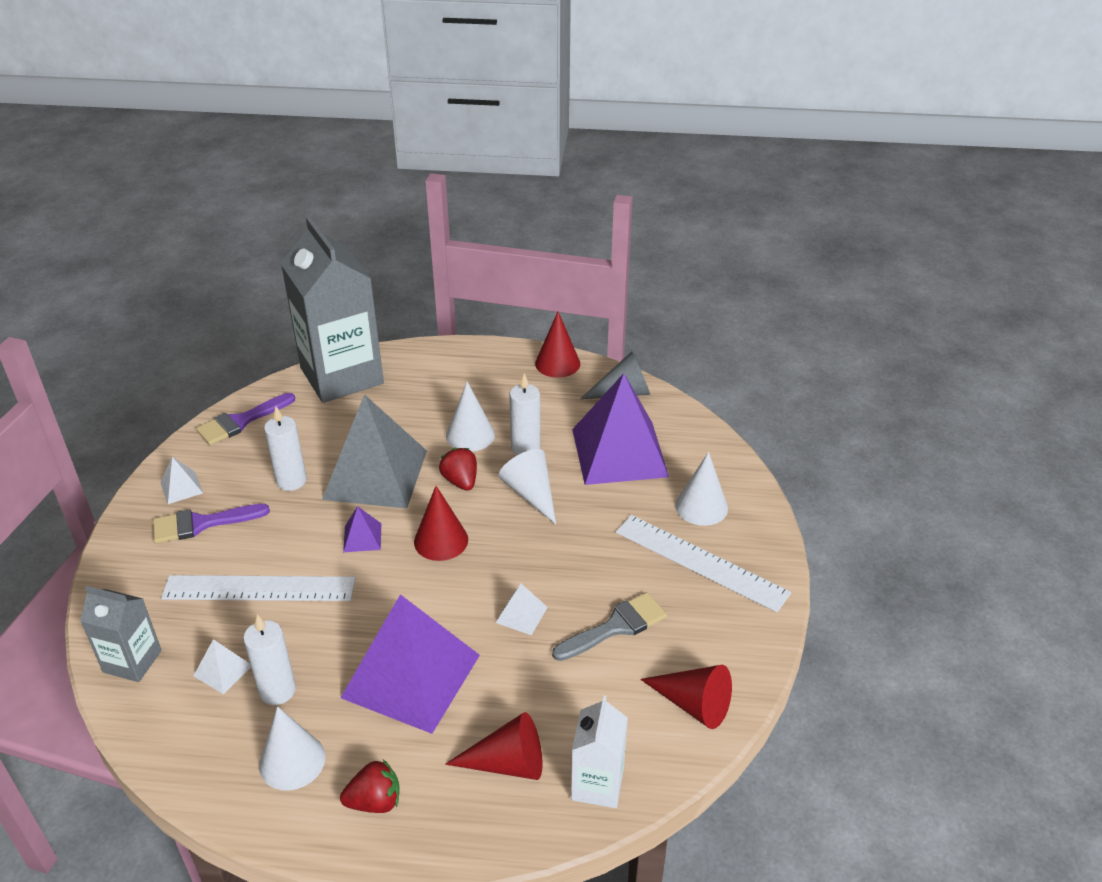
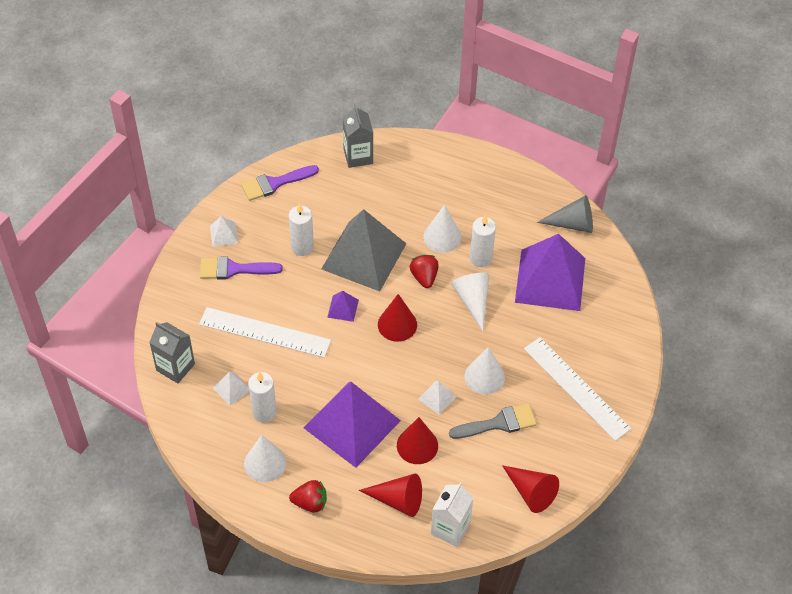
camera: 15 degrees right, 15 degrees up
grey carton [281,216,384,403] -> grey carton [343,104,373,168], size x0.49
red cone [535,312,580,378] -> red cone moved to [397,417,438,464]
white cone [675,452,728,526] -> white cone moved to [464,347,505,395]

